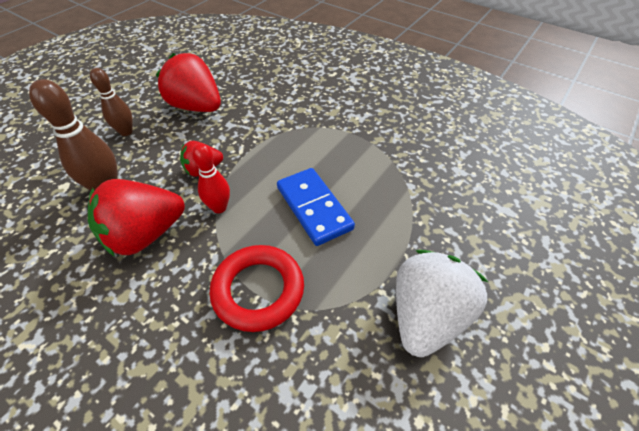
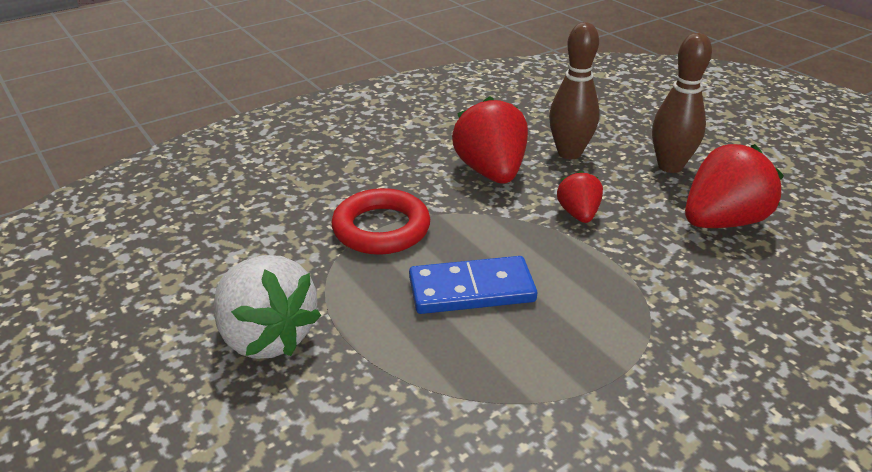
camera: 110 degrees right, 15 degrees down
brown bowling pin [90,68,133,136] -> brown bowling pin [652,33,712,173], size x1.53
red bowling pin [192,143,230,213] -> none

